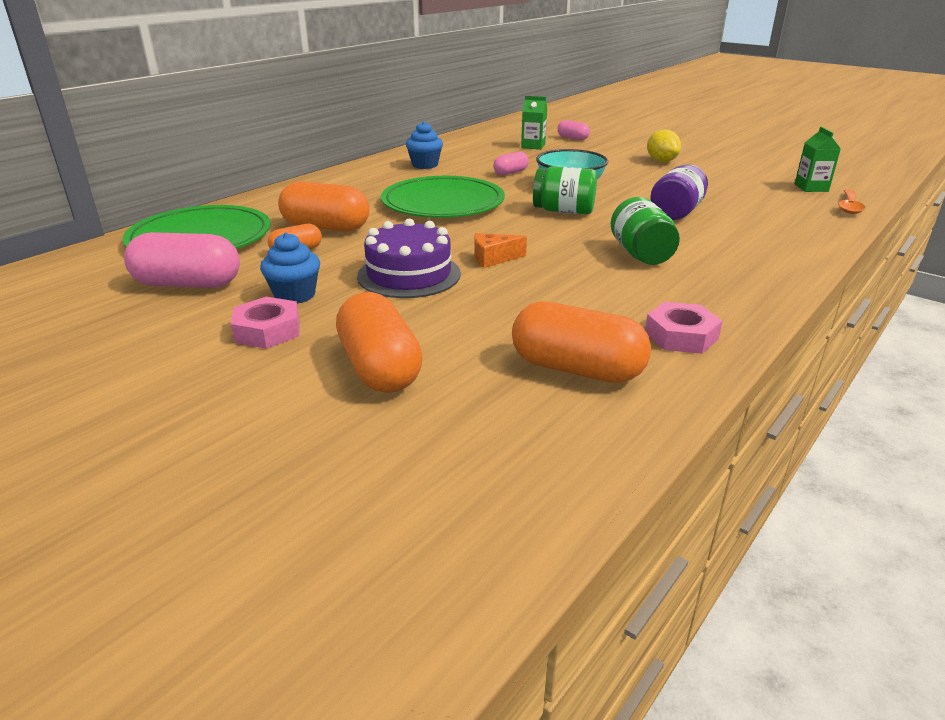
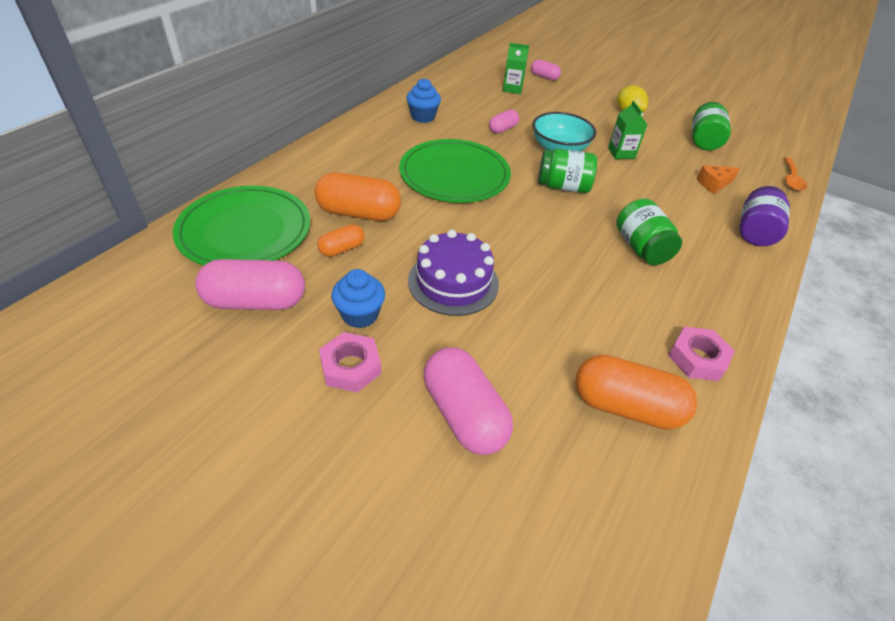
camera: 10 degrees left, 15 degrees up
orange capsule [336,292,423,393] -> pink capsule [424,347,513,455]
orange cheese [474,233,527,268] -> orange cheese moved to [697,165,740,194]
purple jar [650,165,708,220] -> purple jar moved to [740,186,790,246]
green carton [795,127,841,192] -> green carton moved to [608,101,647,159]
none -> green jar [692,102,731,150]

